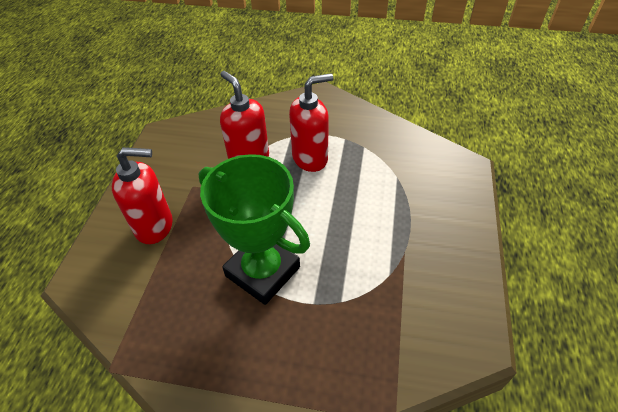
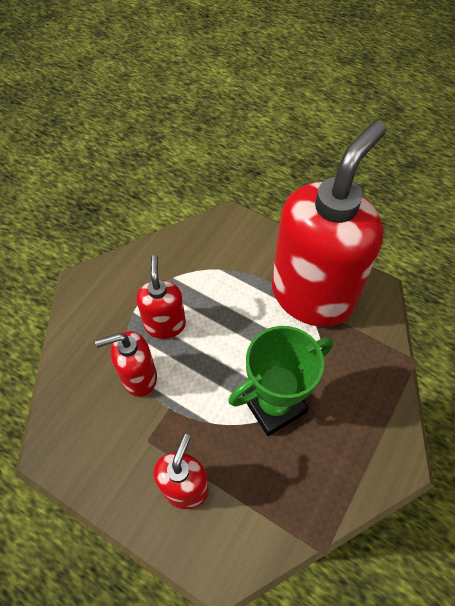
camera: 70 degrees left, 10 degrees up
none -> red soap dispenser [272,120,387,327]

